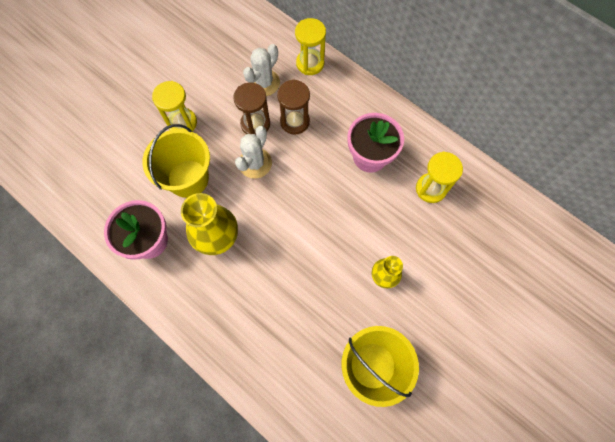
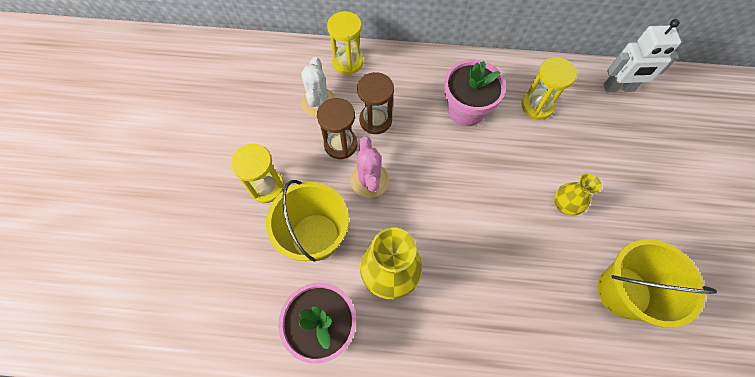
camera: 35 degrees left, 5 degrees down
white cactus [235,126,272,178] -> pink cactus [350,136,389,198]
none -> white robot [604,19,681,92]

